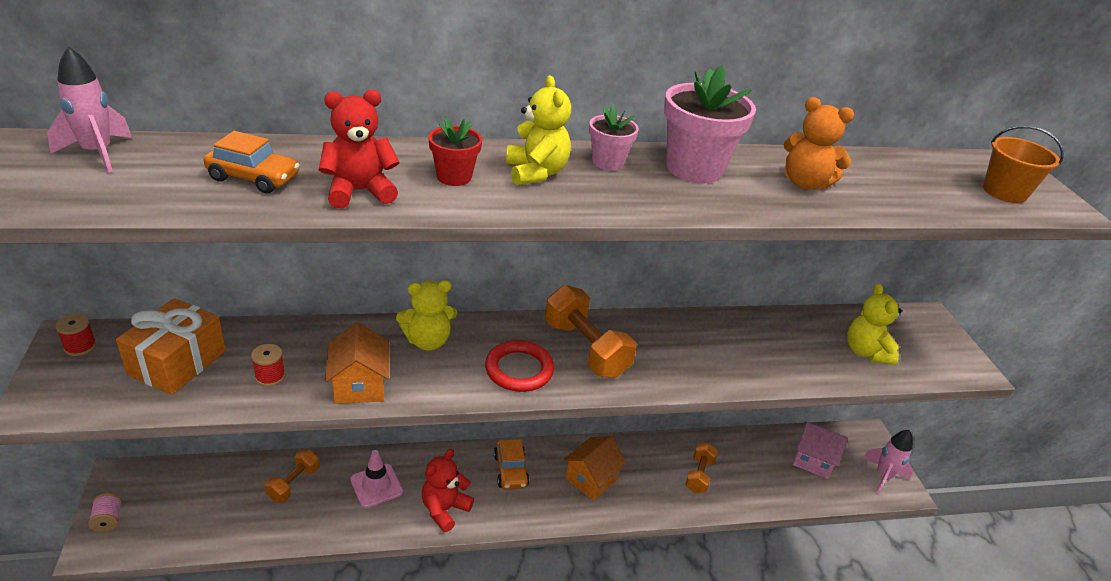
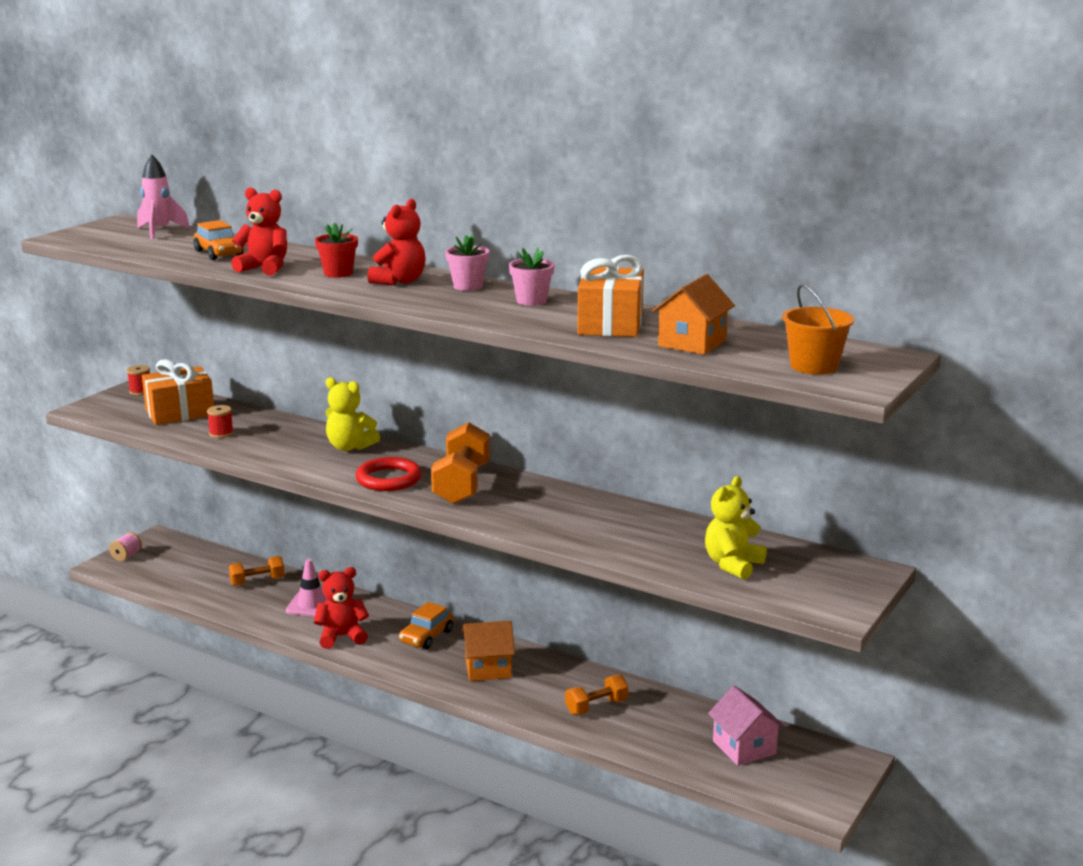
camera: 45 degrees right, 15 degrees down
orange house [325,323,389,404] -> orange house moved to [652,274,735,355]
yellow teddy bear [506,76,571,186] -> red teddy bear [368,199,426,285]
pink flower pot [664,65,756,183] -> pink flower pot [509,247,554,306], size x0.55
orange teddy bear [784,97,854,190] -> orange gift [577,255,644,337]
pink rocket [863,430,913,495] -> none

